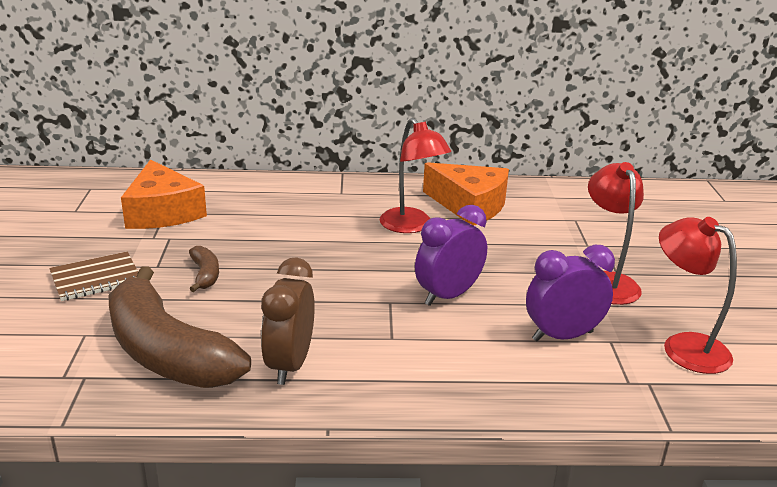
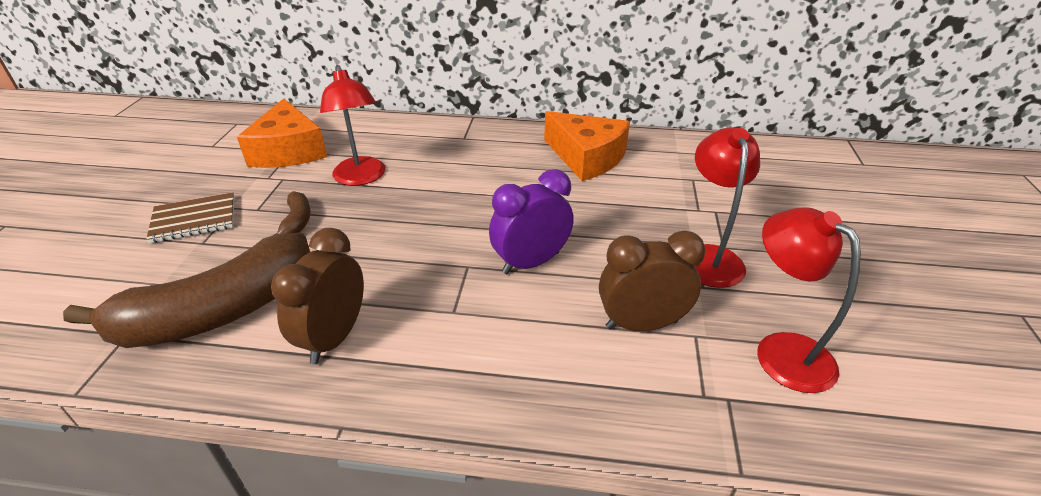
camera: 10 degrees right, 10 degrees up
brown banana [109,266,251,388] -> brown banana turned 90 degrees counterclockwise [63,233,310,348]
red lamp [380,118,451,233] -> red lamp moved to [320,65,385,186]
purple clock [526,245,615,342] -> brown clock [599,231,705,331]

